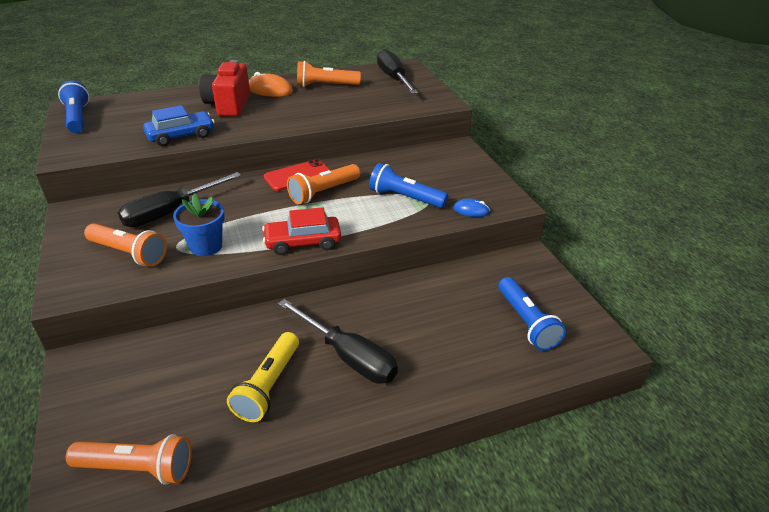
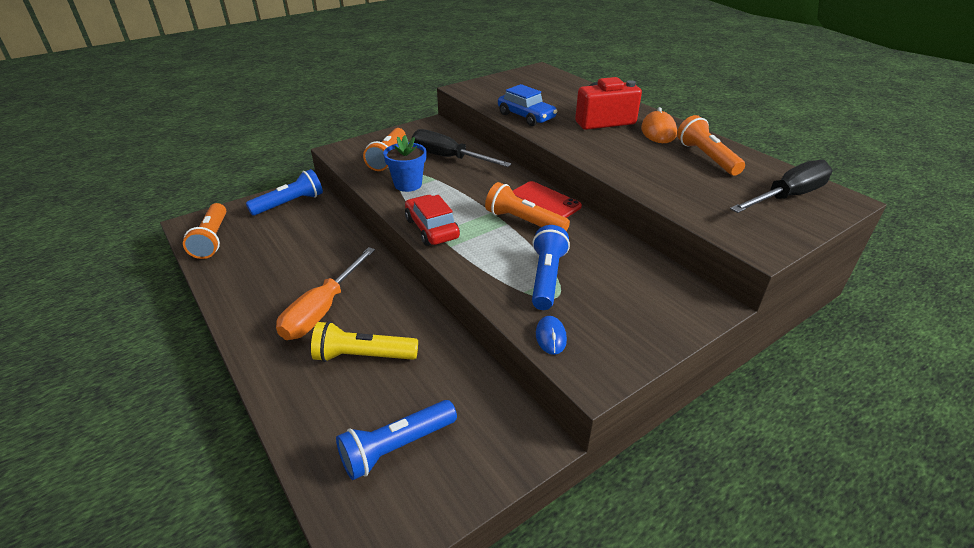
camera: 75 degrees right, 0 degrees up
blue flashlight [58,81,90,133] -> blue flashlight moved to [246,169,323,216]
yellow flashlight [227,332,299,422] -> yellow flashlight moved to [311,321,418,362]
black screwdriver [278,299,398,384] -> orange screwdriver [276,247,375,340]

